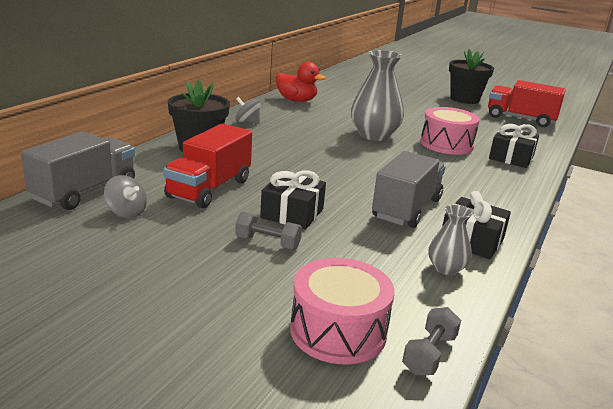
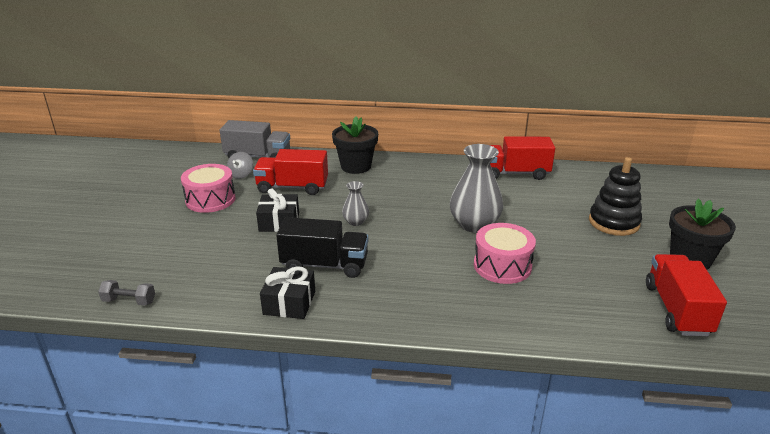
camera: 70 degrees right, 5 degrees up
grey spinning top [235,97,260,124] -> none
grey dumbbell [235,212,302,249] -> none
red duck [275,62,326,102] -> red truck [490,136,555,180]
pink drum [290,258,395,364] -> pink drum moved to [181,164,235,213]
grey truck [372,151,446,228] -> black truck [276,217,368,278]
grey vase [428,205,473,275] -> grey vase moved to [342,181,369,226]
black gift [489,124,539,168] -> none
none -> black stacking toy [589,157,642,236]

